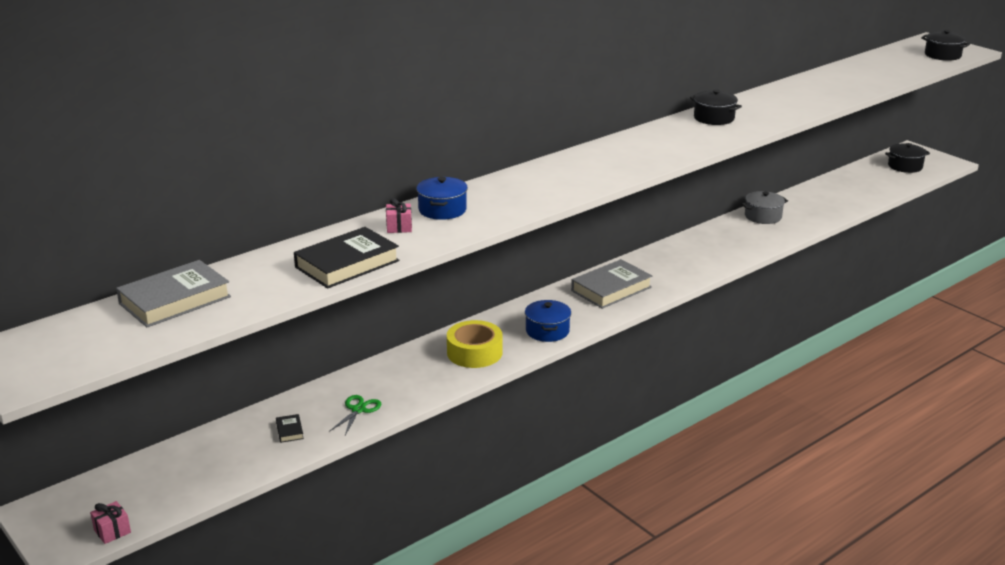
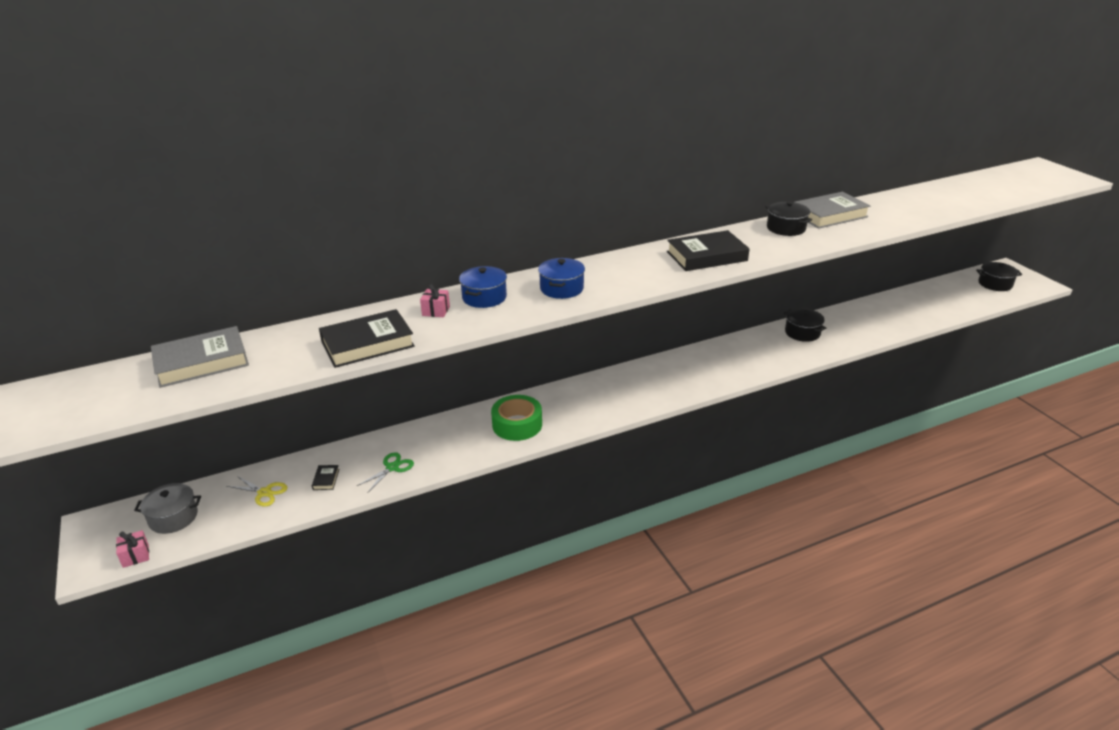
camera: 15 degrees right, 5 degrees up
yellow tape [447,320,502,368] -> green tape [491,395,542,441]
blue pot [525,300,571,342] -> blue pot moved to [538,258,585,299]
grey book [571,259,652,309] -> grey book moved to [795,192,870,229]
grey pot [741,191,788,224] -> grey pot moved to [134,483,201,534]
black pot [921,30,970,61] -> black pot moved to [784,308,826,342]
none -> yellow scissors [226,476,287,507]
none -> black book [667,230,750,271]

